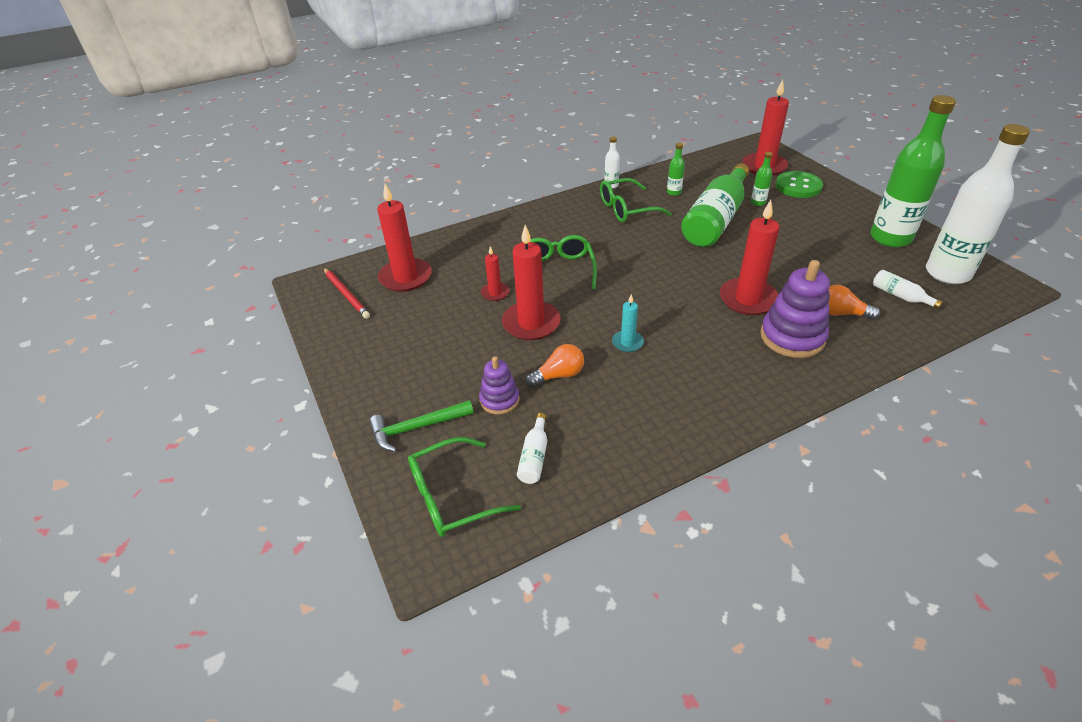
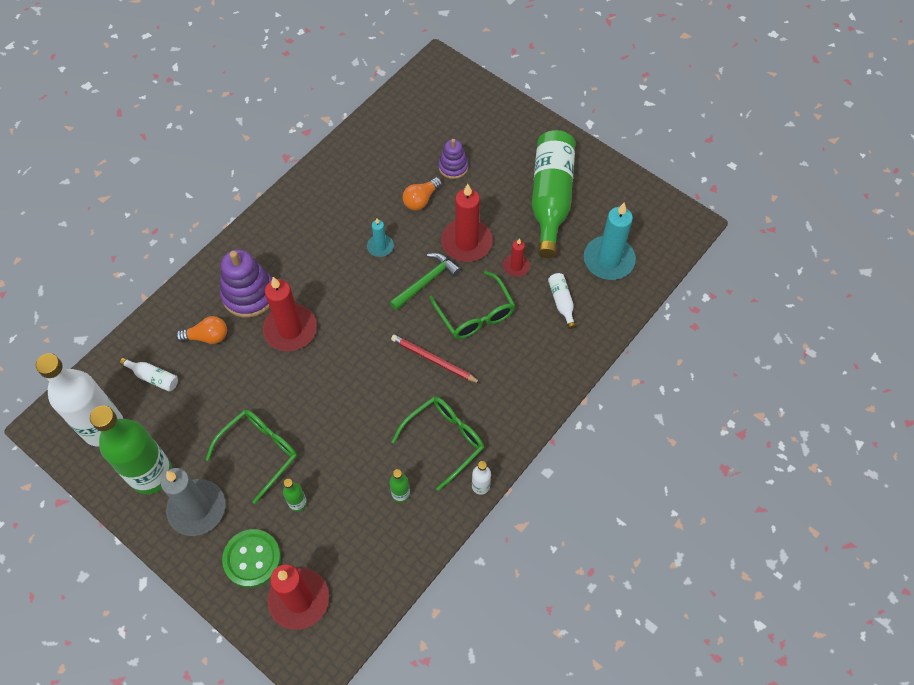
camera: 155 degrees right, 20 degrees up
red pencil [323,268,370,319] -> red pencil moved to [391,335,480,383]
green hammer [369,400,474,452] -> green hammer moved to [389,253,460,311]
red candle [377,184,432,292] -> turquoise candle [584,202,636,280]
green glasses [408,437,521,537] -> green glasses moved to [205,410,297,504]
white bottle [517,413,547,484] -> white bottle moved to [548,273,576,329]
green bottle [681,163,749,247] -> green bottle moved to [532,130,575,258]
none -> grey candle [161,468,225,536]

